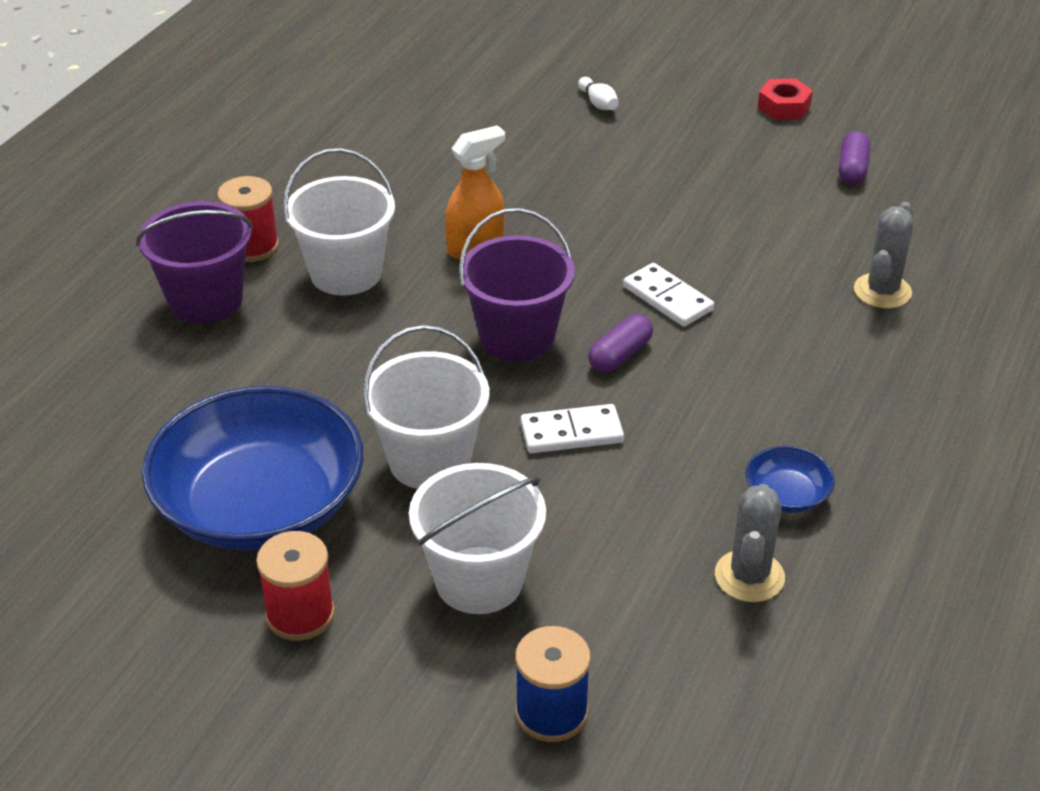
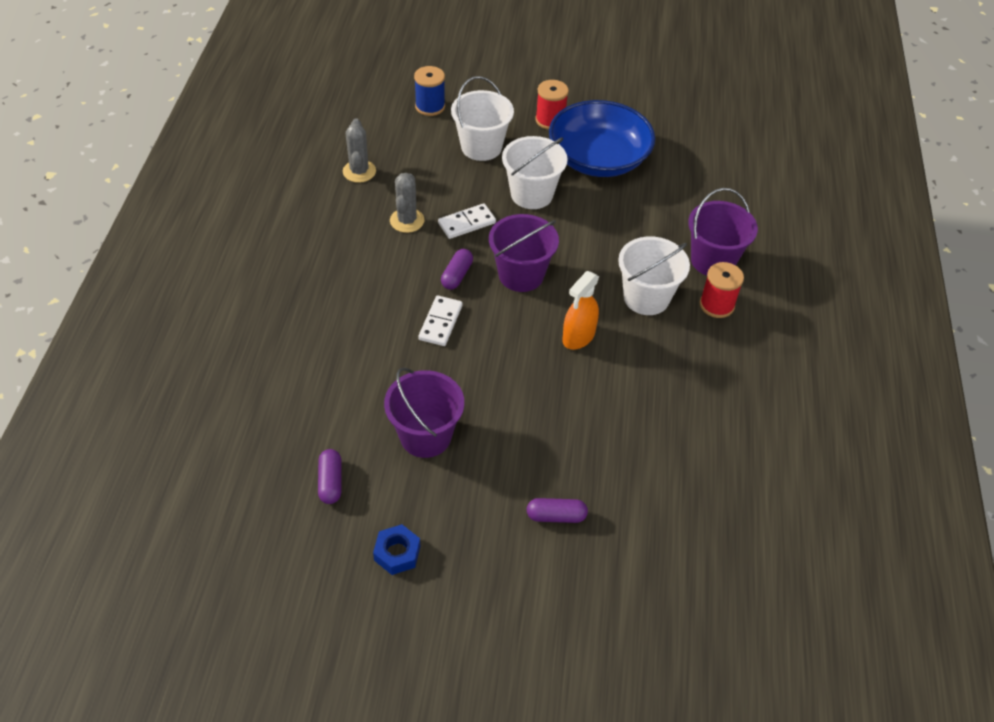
camera: 160 degrees right, 10 degrees up
white bowling pin [578,77,619,110] -> purple capsule [526,498,588,523]
white domino [623,263,714,327] -> white domino turned 75 degrees clockwise [418,295,463,346]
blue bowl [746,446,835,513] -> none
red nut [757,78,813,120] -> blue nut [373,524,420,575]
grey cactus [854,202,913,309] -> grey cactus moved to [390,173,425,233]
none -> purple bucket [384,367,464,458]

